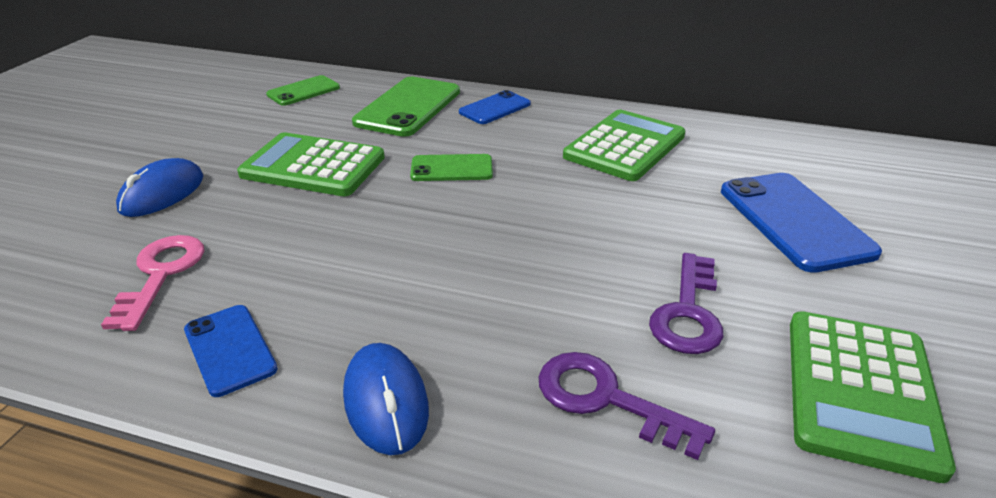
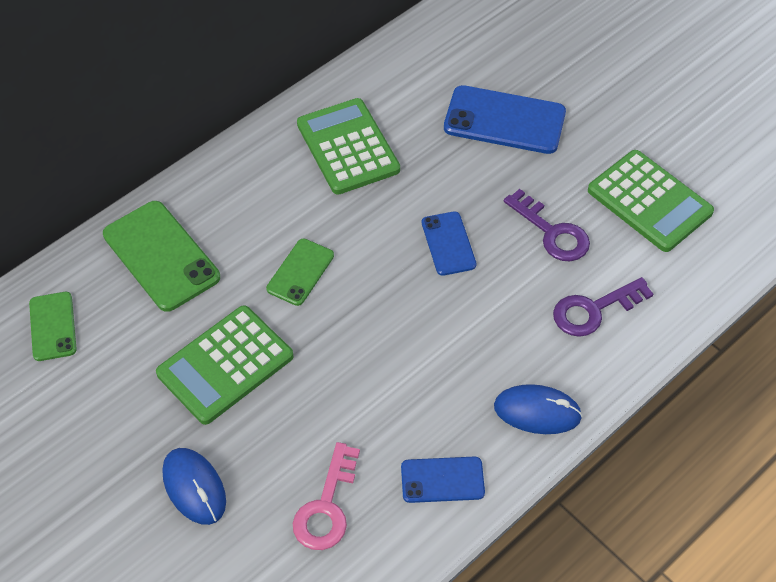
camera: 60 degrees left, 20 degrees up
pink key [101,235,204,331] -> pink key turned 105 degrees counterclockwise [293,442,360,550]
blue phone [459,90,531,124] -> blue phone moved to [422,211,476,276]

